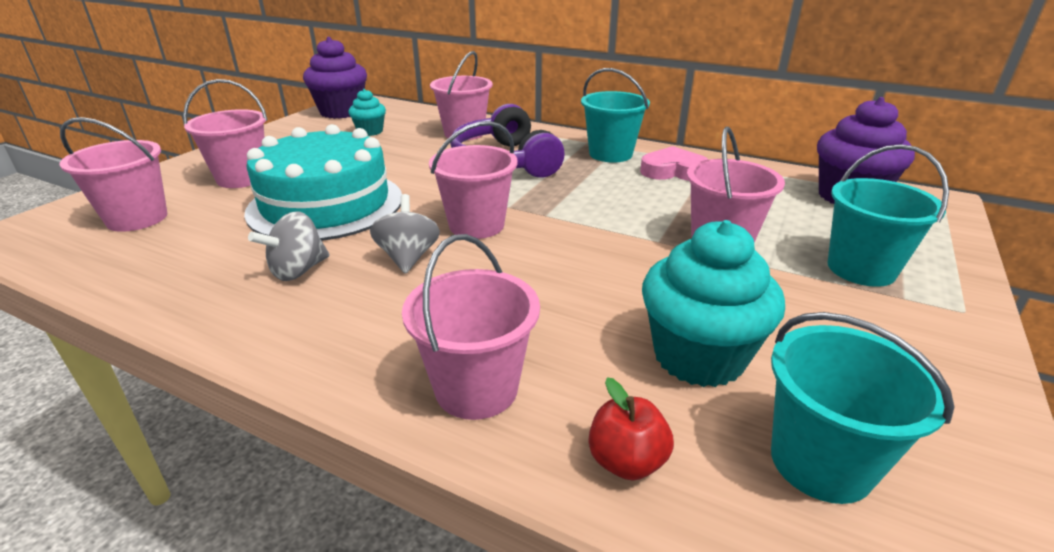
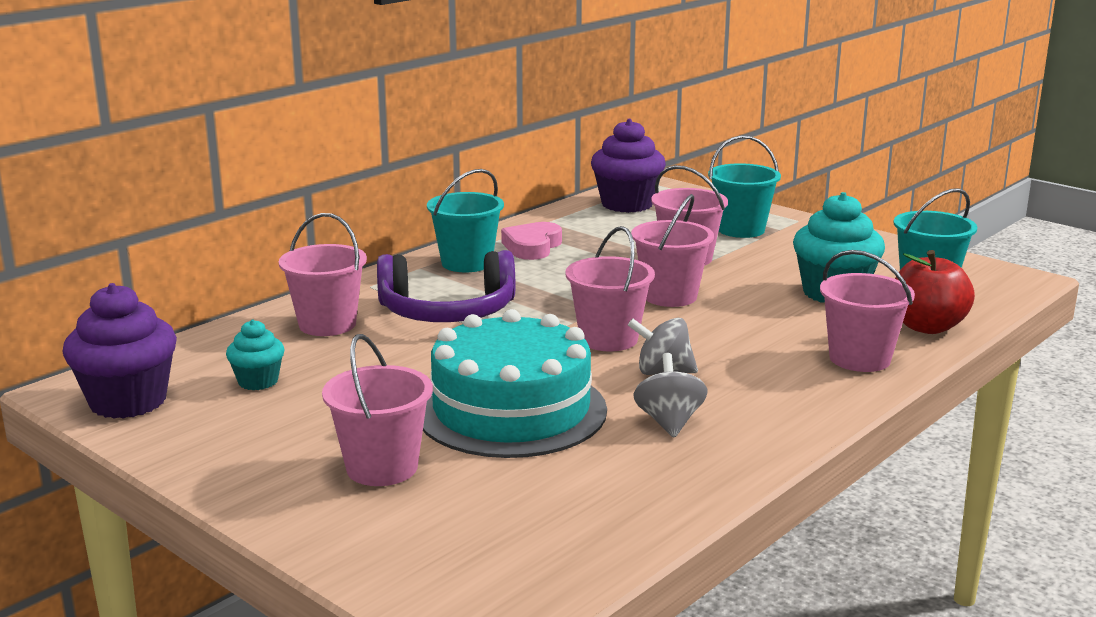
camera: 75 degrees left, 10 degrees down
pink bucket [60,117,167,232] -> pink bucket moved to [631,194,714,307]
grey spinning top [248,211,330,281] -> grey spinning top turned 150 degrees counterclockwise [633,353,707,437]
red apple [589,377,674,481] -> red apple [895,250,975,334], size x1.65

